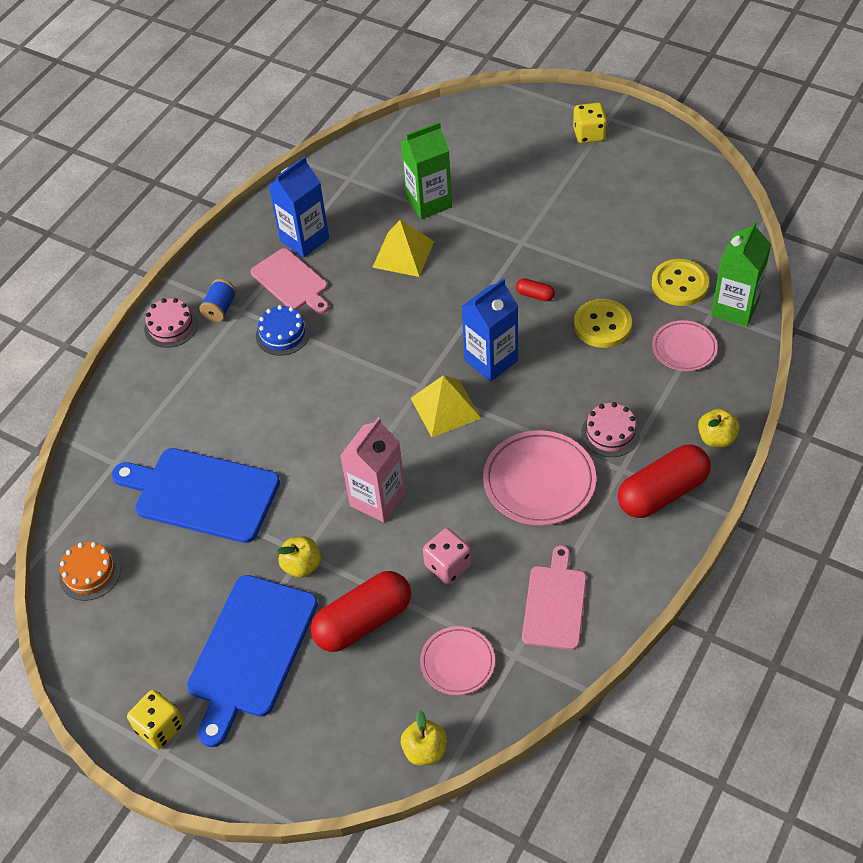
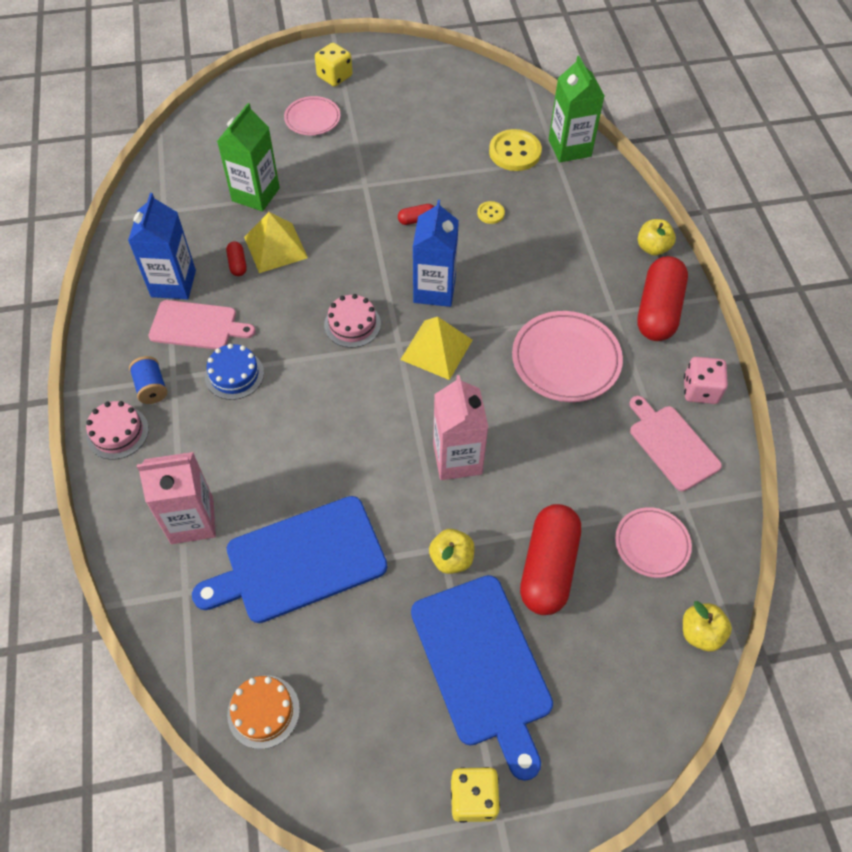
camera: 45 degrees left, 5 degrees up
pink dice [423,528,472,584] -> pink dice moved to [684,357,728,404]
yellow button [574,299,632,348] -> yellow button [477,201,505,224], size x0.50
pink cake [581,402,640,457] -> pink cake moved to [324,294,381,348]
pink plate [652,320,718,371] -> pink plate moved to [284,96,341,135]
none -> pink carton [137,452,216,544]
none -> red capsule [226,241,247,276]

